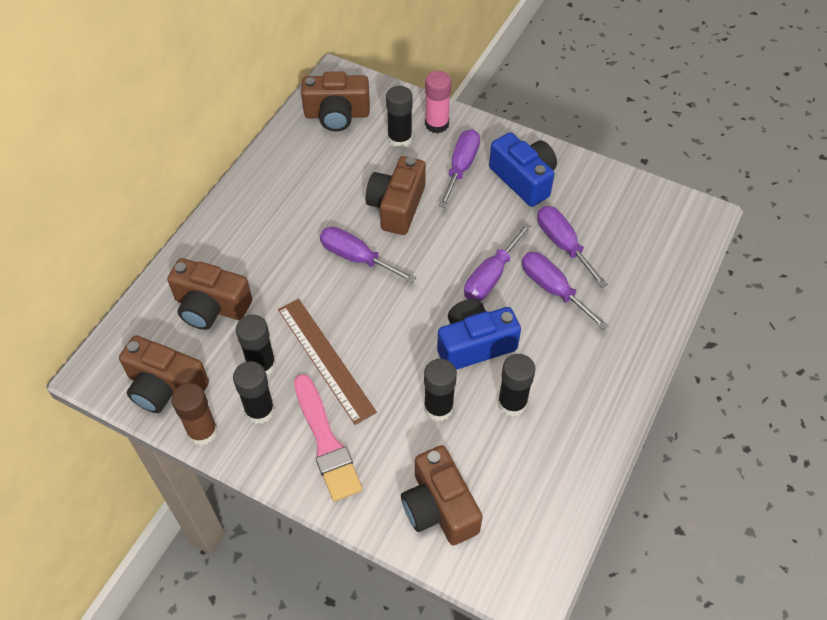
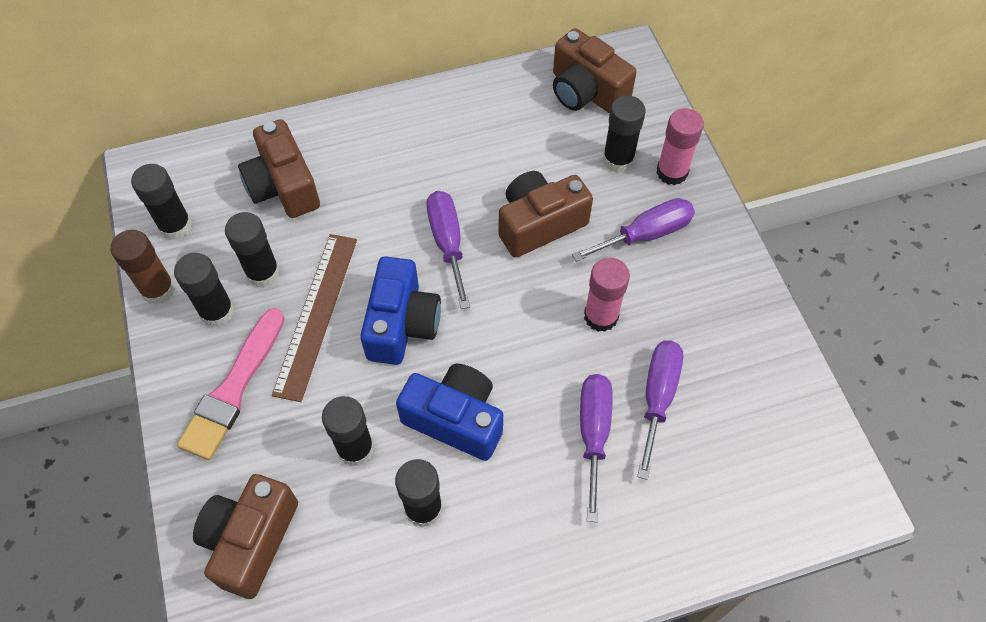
camera: 45 degrees right, 5 degrees up
brown camera [119,335,209,413] -> black glue stick [131,164,192,240]
purple screwdriver [464,223,531,301] -> none
blue camera [489,132,557,207] -> blue camera moved to [360,256,441,365]
none -> pink glue stick [584,258,630,332]

